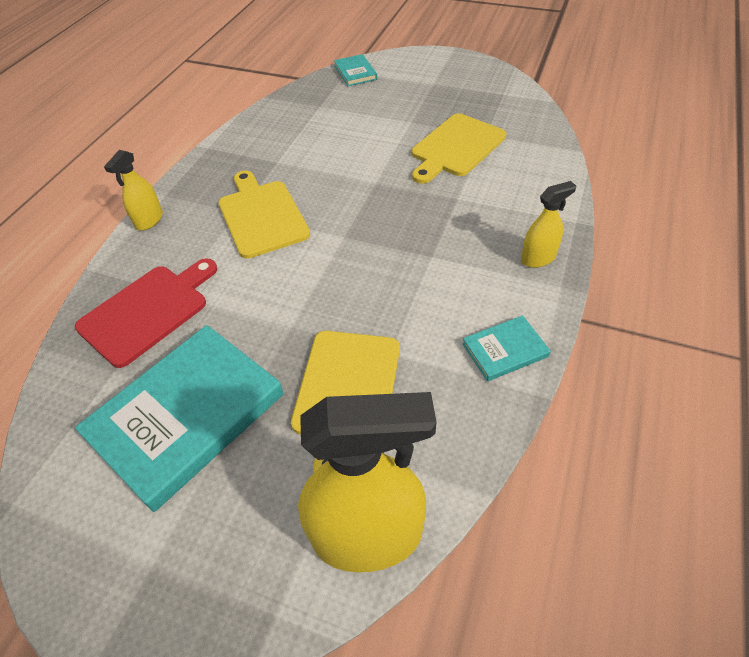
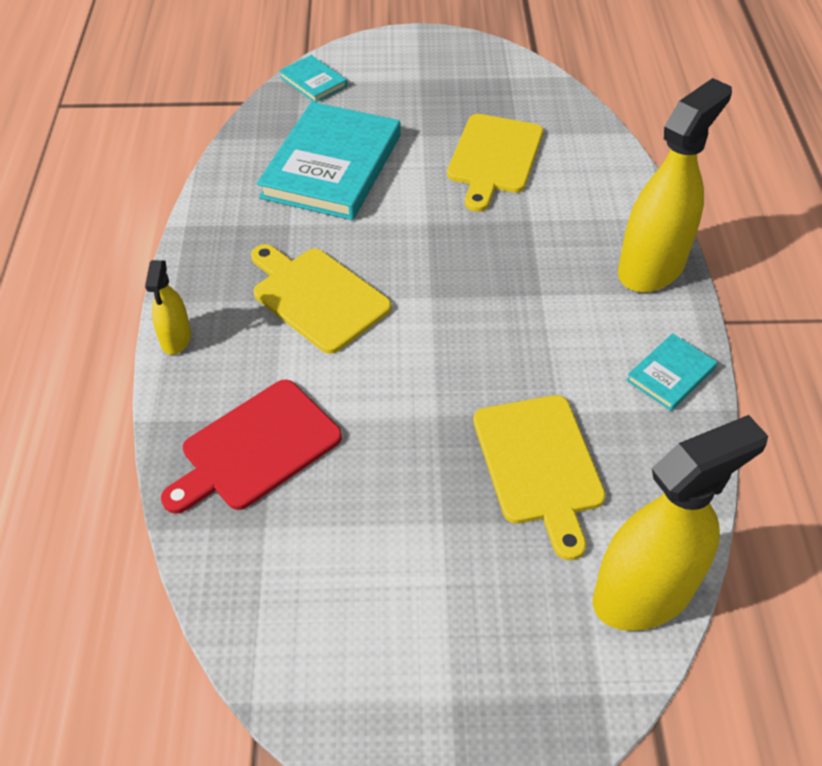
camera: 25 degrees left, 0 degrees up
red cutting board [75,259,217,368] -> red cutting board turned 150 degrees counterclockwise [161,380,342,514]
turquoise book [75,325,283,512] -> turquoise book moved to [257,102,400,220]
yellow spray bottle [521,181,576,268] -> yellow spray bottle [618,78,732,292], size x2.03

